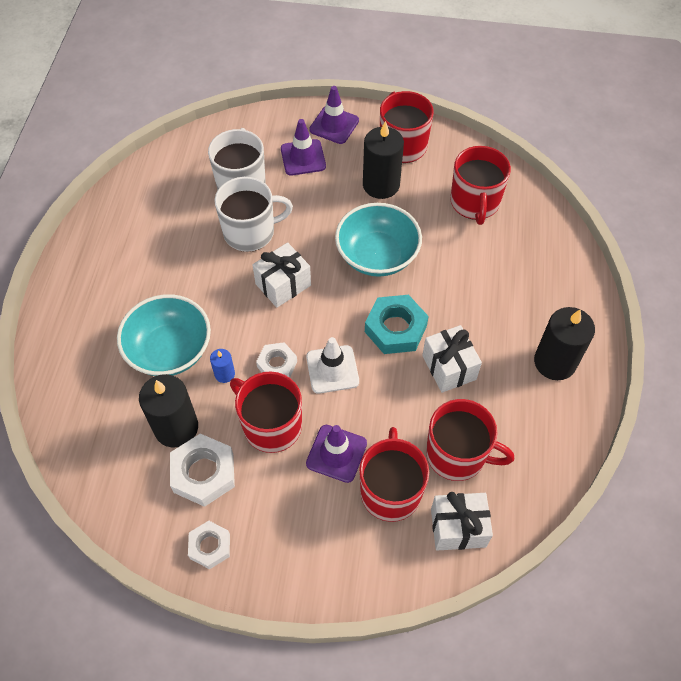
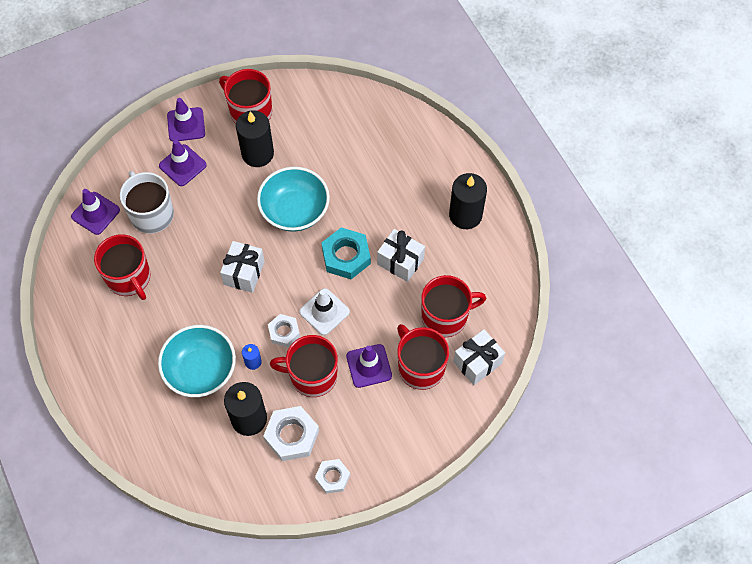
camera: 35 degrees left, 5 degrees up
white mug [215,177,293,252] -> none
red mug [450,146,511,225] -> red mug moved to [94,234,150,300]
none -> purple traffic cone [71,189,120,235]

